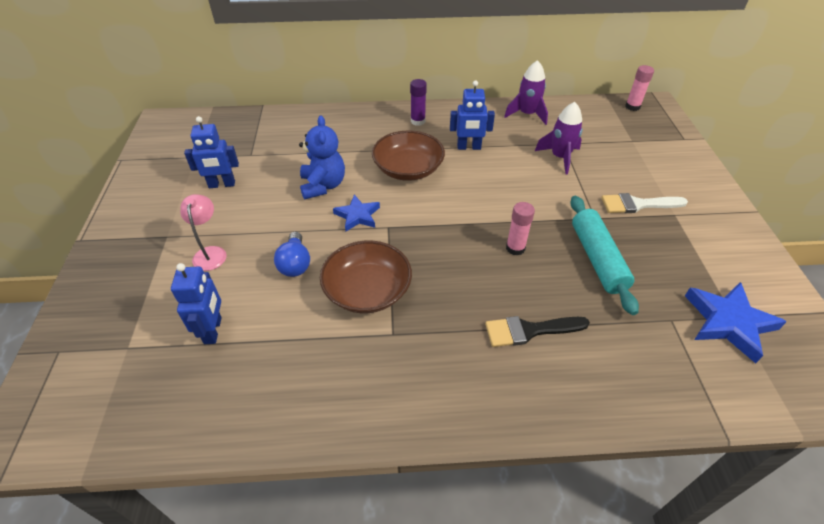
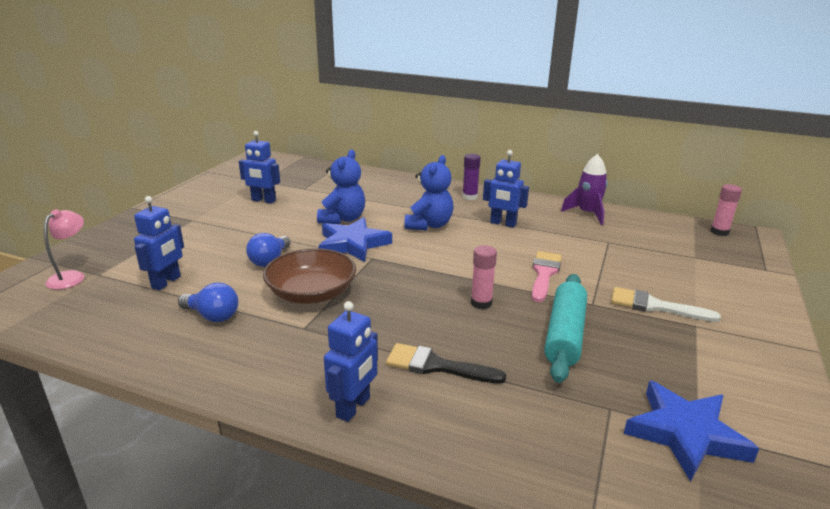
camera: 25 degrees right, 20 degrees down
pink lamp [180,194,227,271] -> pink lamp moved to [44,209,85,290]
blue star [333,195,380,231] -> blue star [319,217,392,262], size x1.58
brown bowl [372,130,445,181] -> blue teddy bear [404,155,454,231]
purple rocket [535,102,583,174] -> none
none -> blue light bulb [178,283,238,322]
none -> blue robot [324,301,378,422]
none -> pink brush [531,251,562,302]

